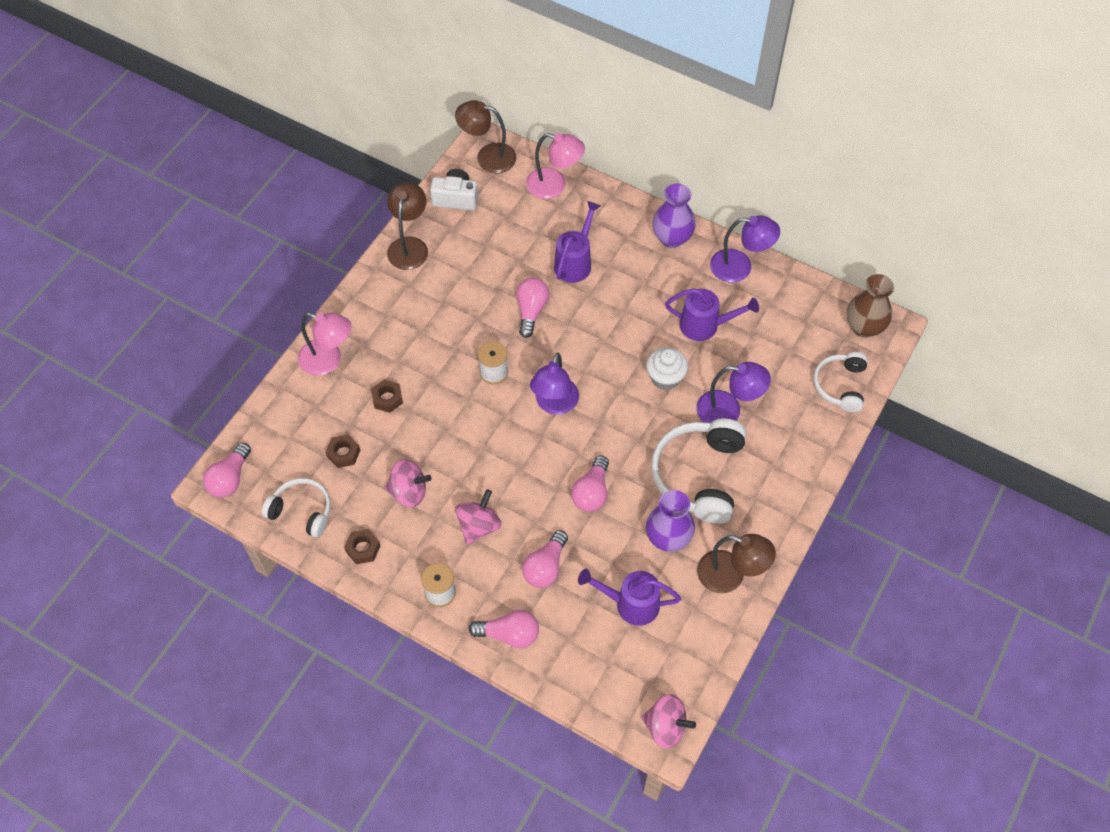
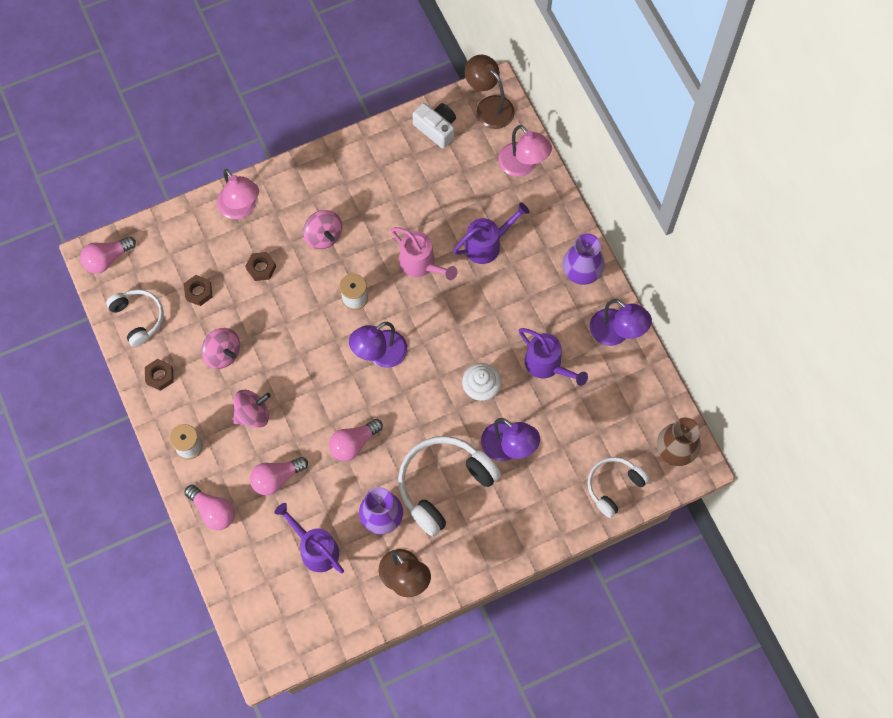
camera: 35 degrees right, 10 degrees up
brown lamp [387,182,428,270] -> none
pink light bulb [516,277,549,338] -> pink watering can [391,227,457,280]
pink spinning top [641,694,696,749] -> pink spinning top moved to [303,210,342,249]

